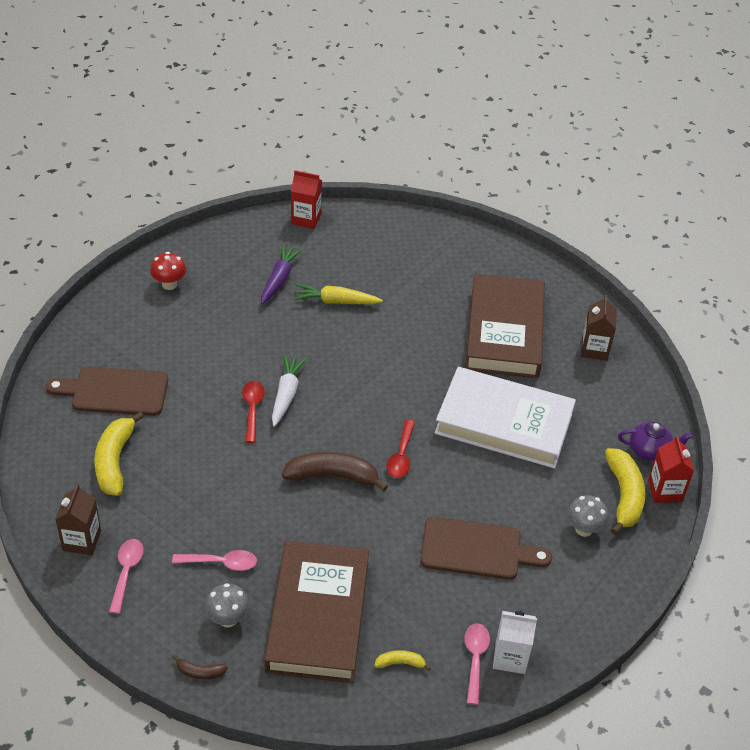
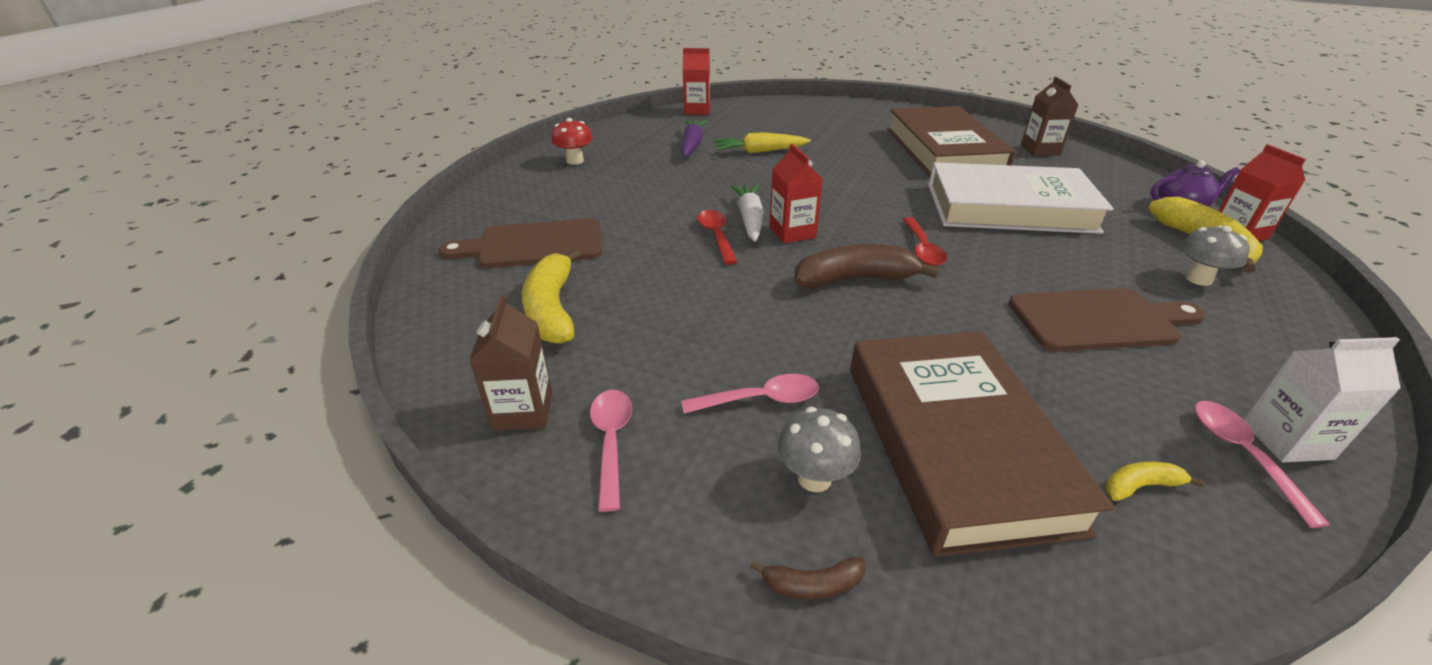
camera: 10 degrees left, 10 degrees down
none -> red carton [769,144,823,243]

